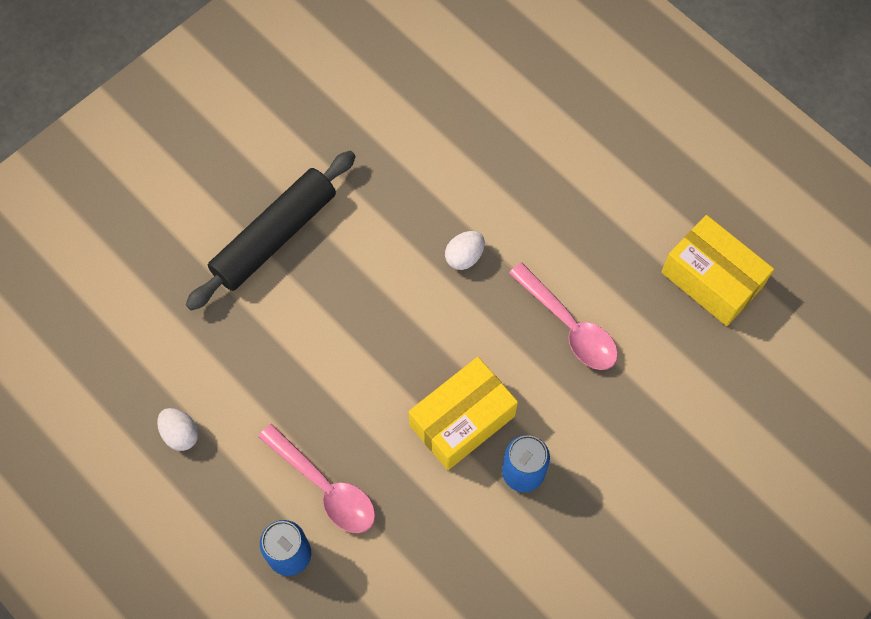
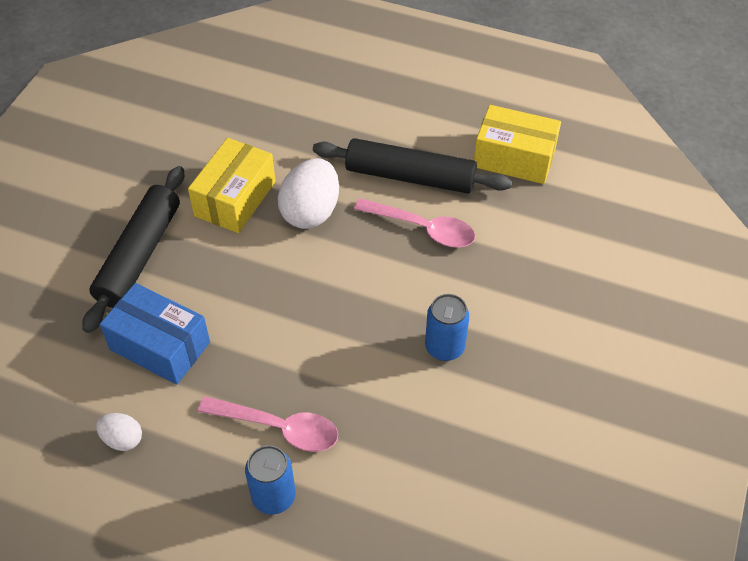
camera: 25 degrees left, 15 degrees down
yellow box [409,357,518,470] -> yellow box moved to [188,138,276,233]
white egg [445,231,485,270] -> white egg [278,158,339,229], size x1.90
none -> blue box [100,283,210,385]
none -> black rolling pin [313,138,512,194]

